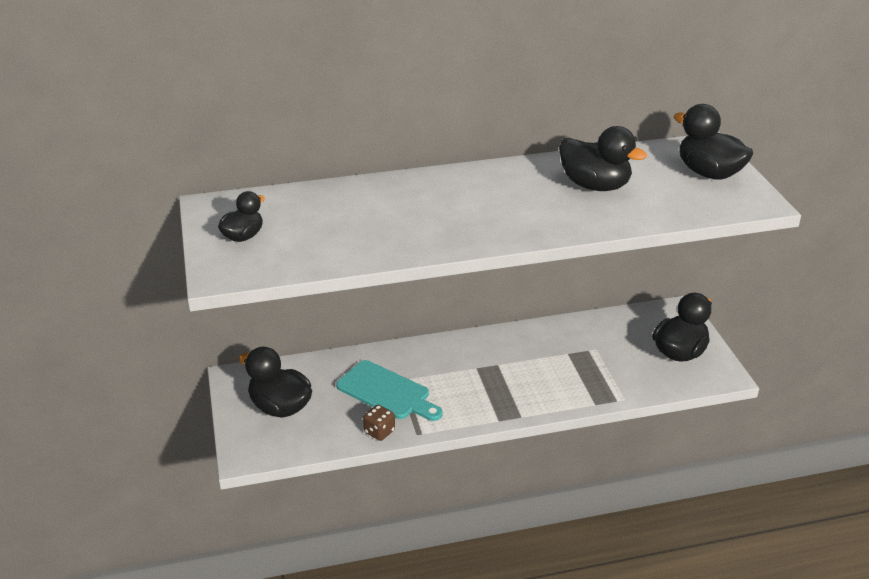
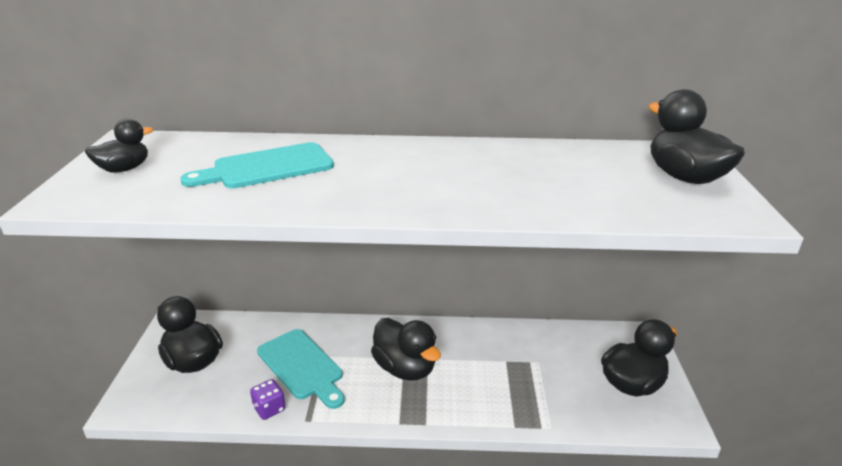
camera: 15 degrees right, 5 degrees down
brown dice [363,405,395,441] -> purple dice [250,379,286,420]
black duck [559,126,647,191] -> black duck moved to [371,318,441,381]
none -> turquoise cutting board [180,142,334,188]

